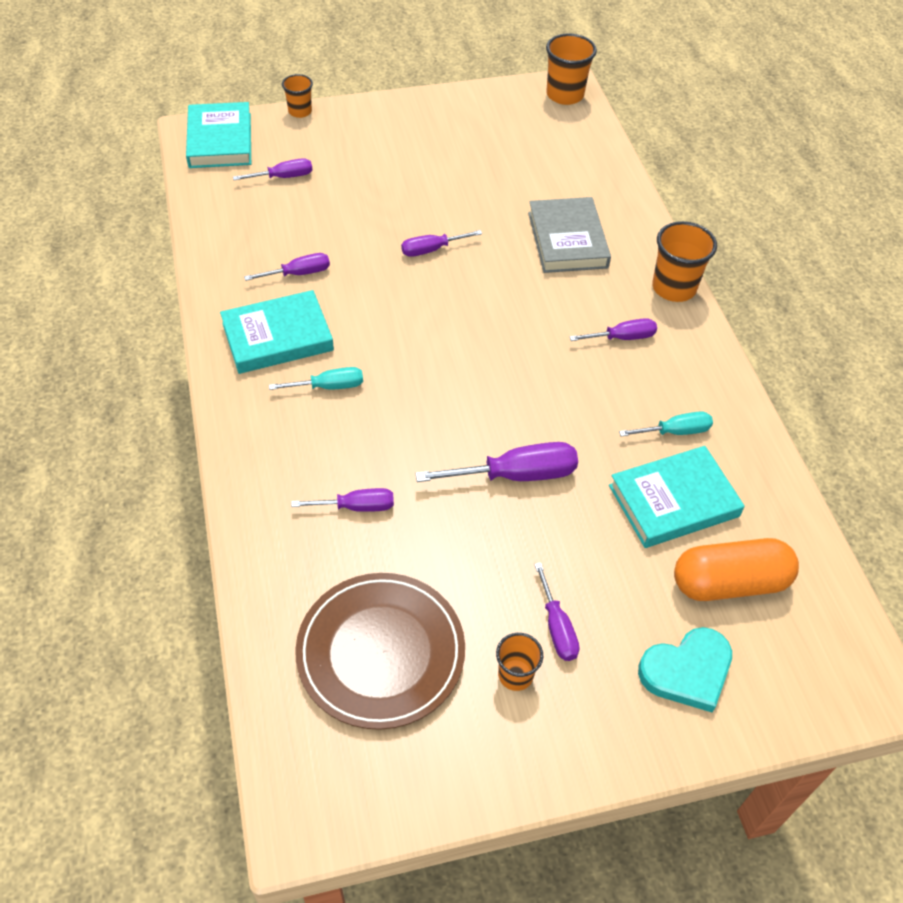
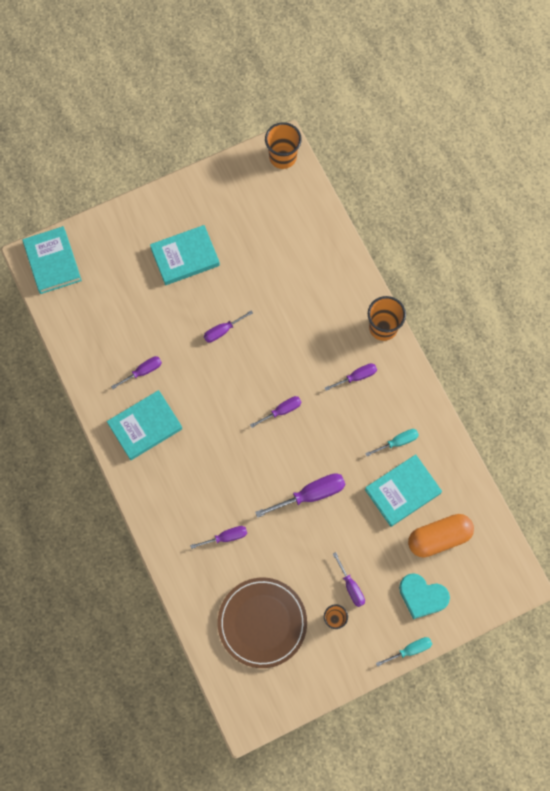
camera: 10 degrees left, 20 degrees up
purple screwdriver [233,158,312,180] -> purple screwdriver moved to [250,396,301,428]
turquoise screwdriver [269,367,363,390] -> turquoise screwdriver moved to [376,637,432,667]
orange cup [282,74,313,118] -> none
grey book [528,197,611,273] -> none
turquoise heart [638,627,732,712] -> turquoise heart turned 60 degrees clockwise [399,573,450,619]
none -> turquoise book [150,225,220,285]

